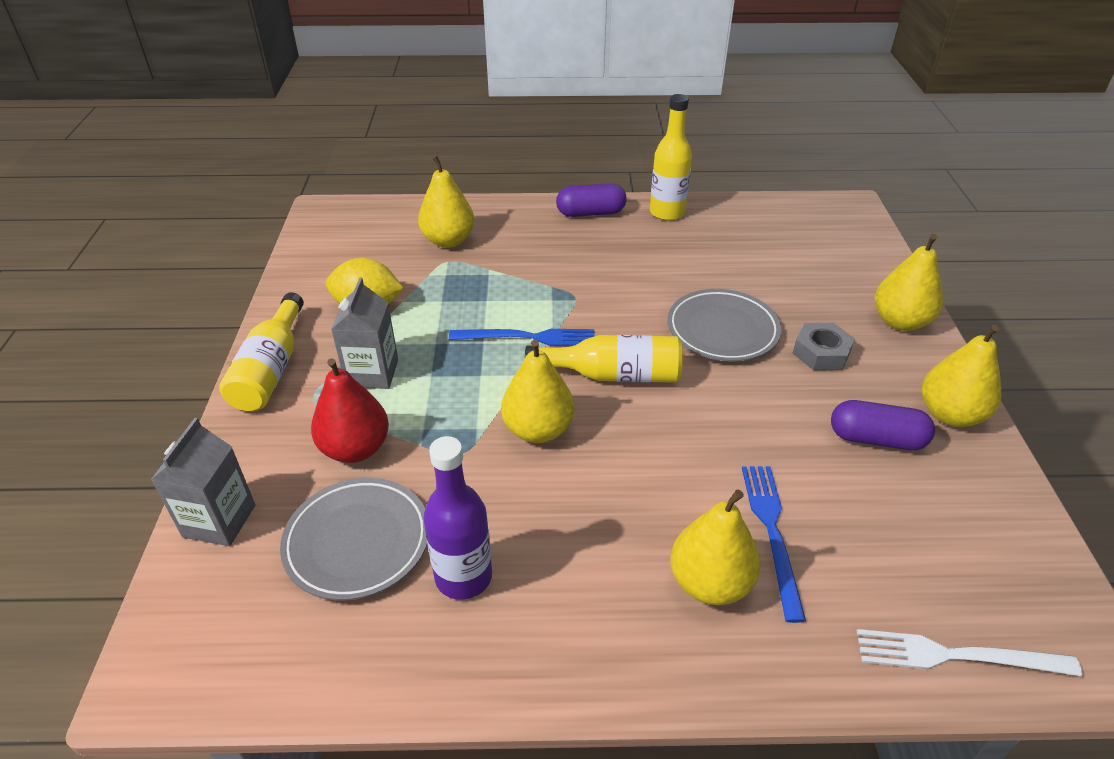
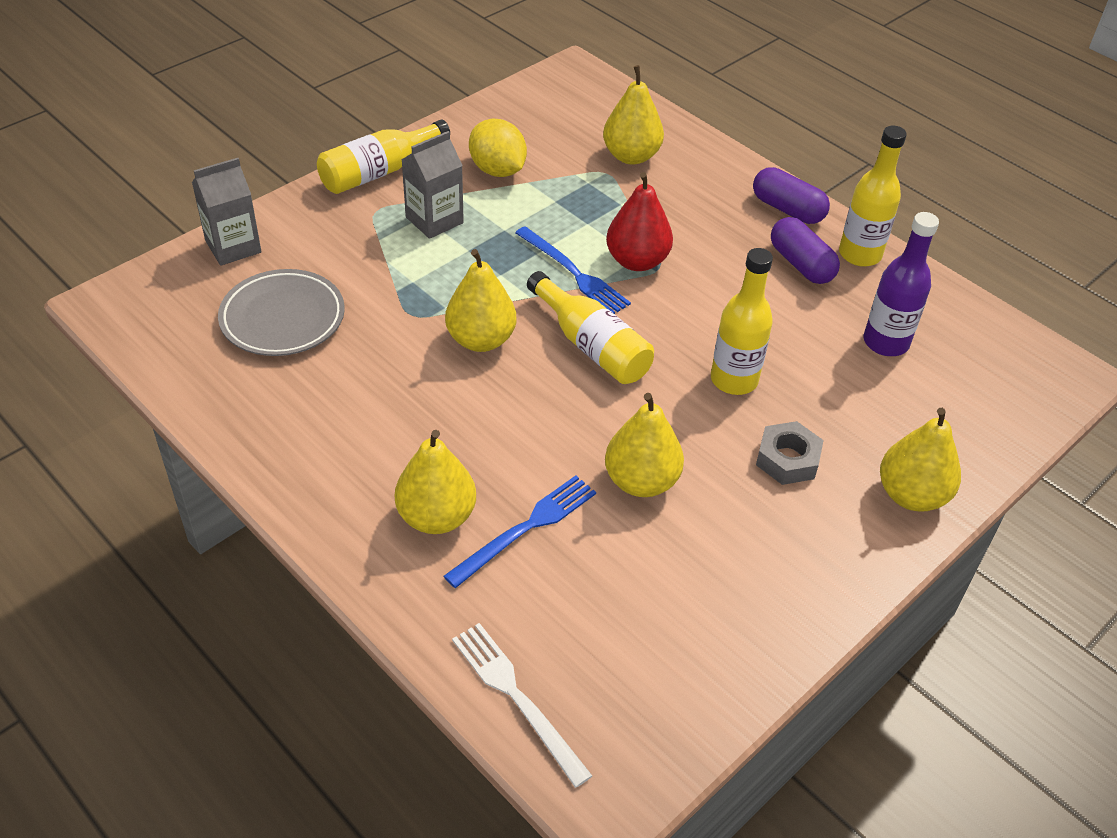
camera: 45 degrees right, 5 degrees up
red pear [311,358,389,463] -> red pear moved to [606,172,673,271]
purple bottle [423,436,492,600] -> purple bottle moved to [864,212,939,356]
grey plate [667,289,782,361] -> yellow bottle [711,248,773,395]
purple capsule [831,400,935,450] -> purple capsule moved to [771,217,840,284]
yellow pear [922,324,1001,427] -> yellow pear moved to [605,393,684,497]

